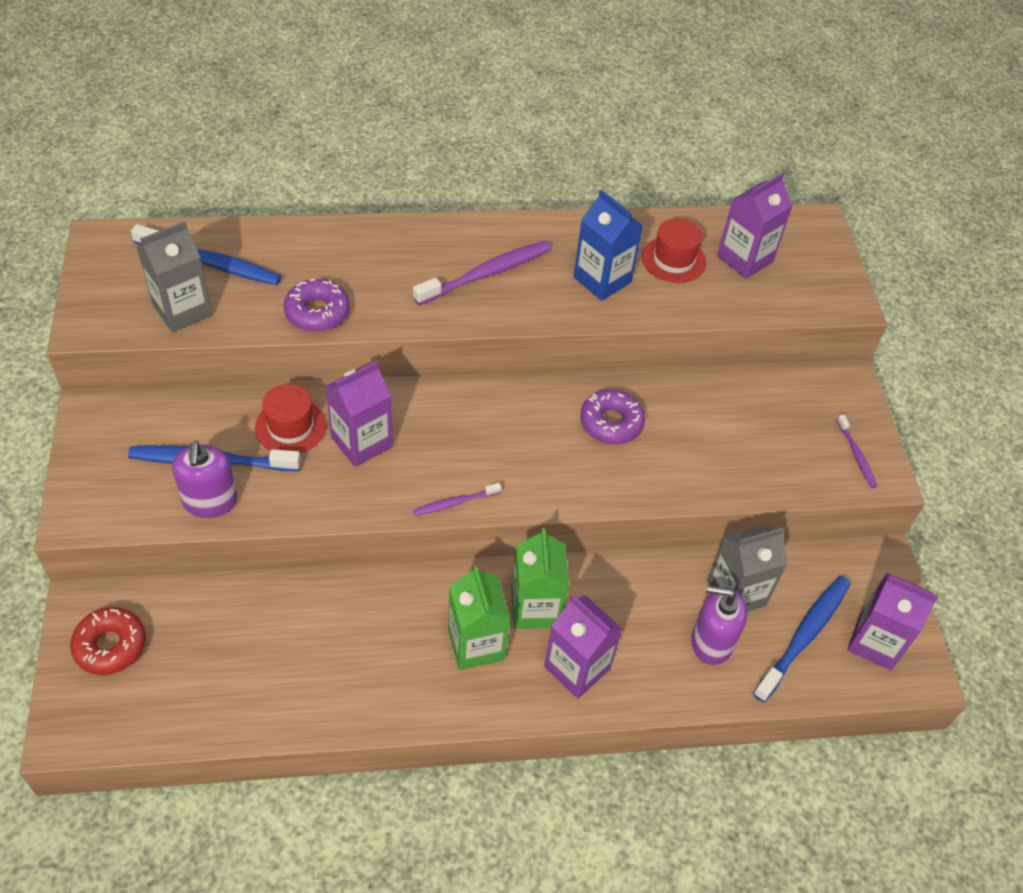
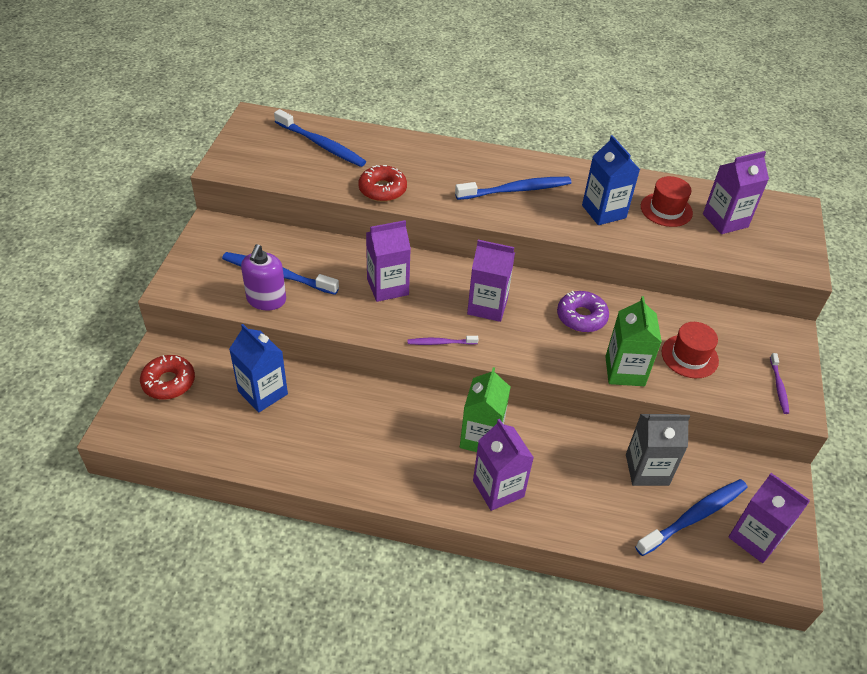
camera: 20 degrees right, 5 degrees down
grey carton [136,221,212,332] -> none
red hat [255,384,326,453] -> red hat moved to [661,322,719,378]
purple donut [284,279,350,332] -> red donut [358,165,407,202]
purple toothbrush [413,241,551,305] -> blue toothbrush [455,177,571,200]
green carton [448,565,511,670] -> green carton moved to [605,296,662,386]
purple soap dispenser [691,586,748,665] -> none
none -> blue carton [229,324,288,413]
none -> purple carton [467,240,515,322]

